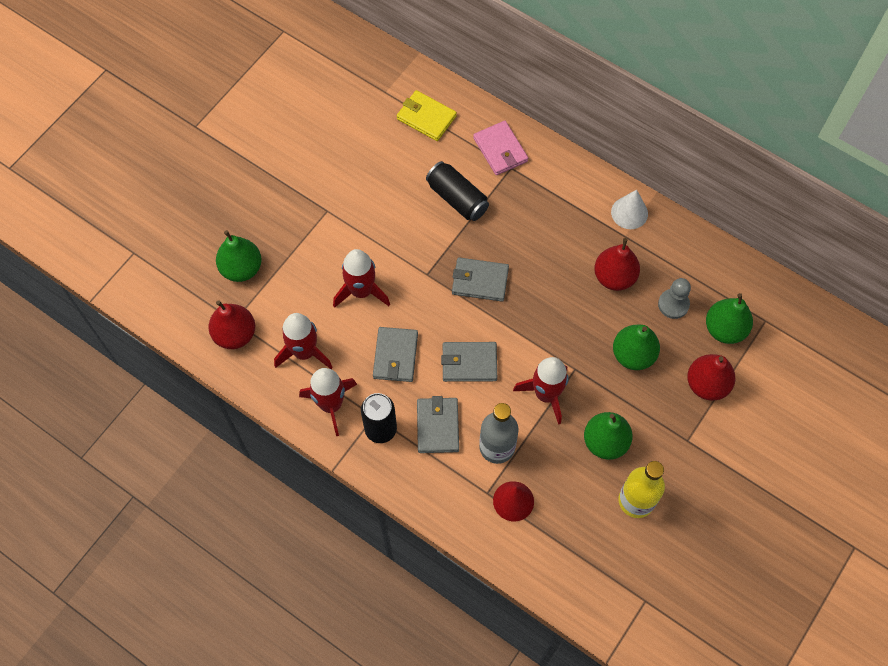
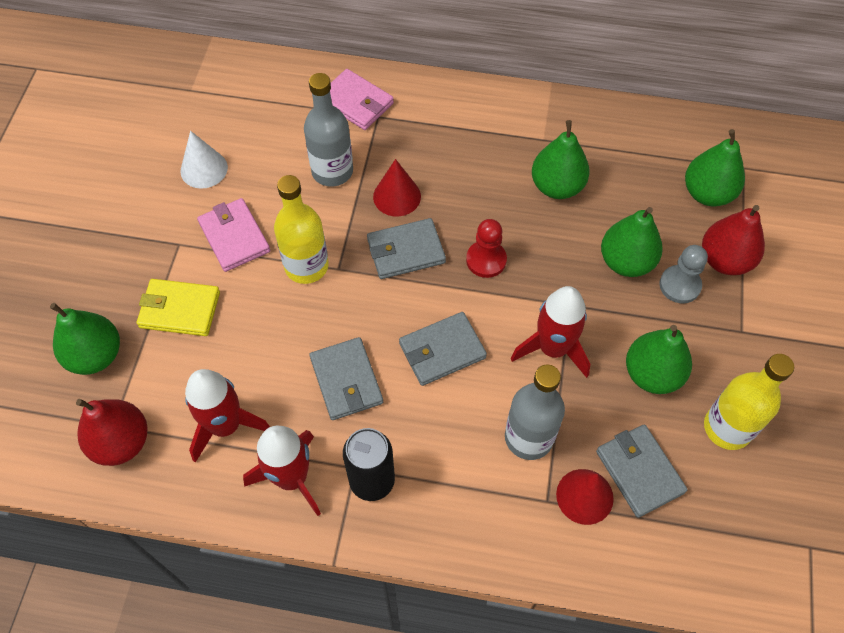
camera: 25 degrees left, 5 degrees down
red rocket [333,249,390,308] -> none
yellow wallet [397,90,457,141] -> yellow wallet moved to [137,279,220,336]
grey wallet [417,396,459,453] -> grey wallet moved to [596,424,688,518]
black can [426,161,489,221] -> grey bottle [304,73,353,187]
red pear [594,238,640,291] -> green pear [532,120,590,199]
white cone [611,190,648,229] -> white cone moved to [181,131,228,189]
grey pawn [658,278,691,319] -> grey pawn moved to [659,245,708,303]
none -> pink wallet [197,198,270,272]
none -> yellow bottle [274,175,329,284]
none -> red cone [373,159,421,216]
none -> red pawn [466,219,507,278]

